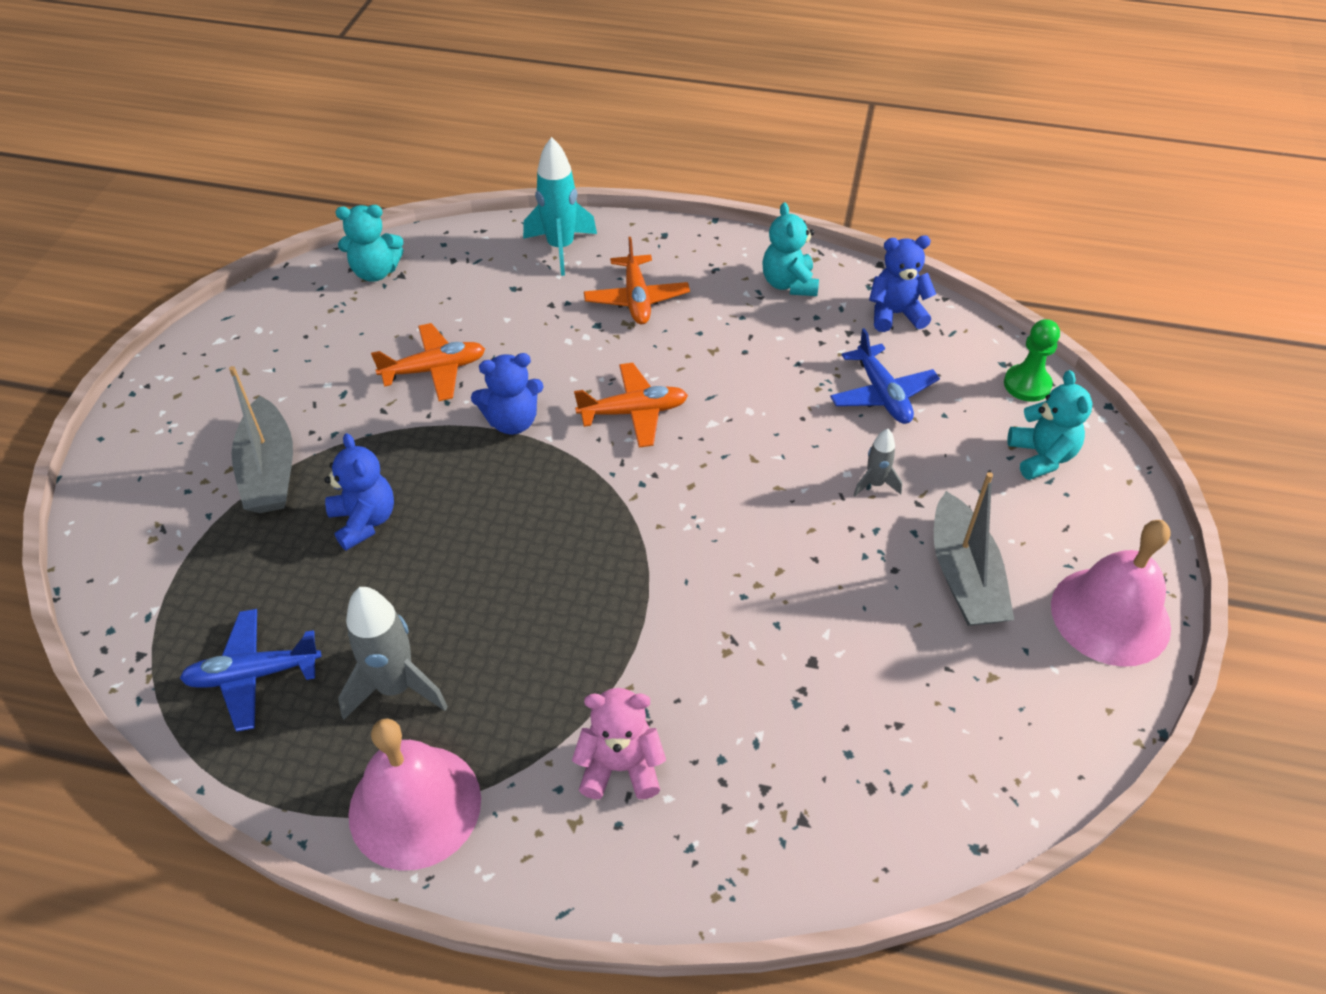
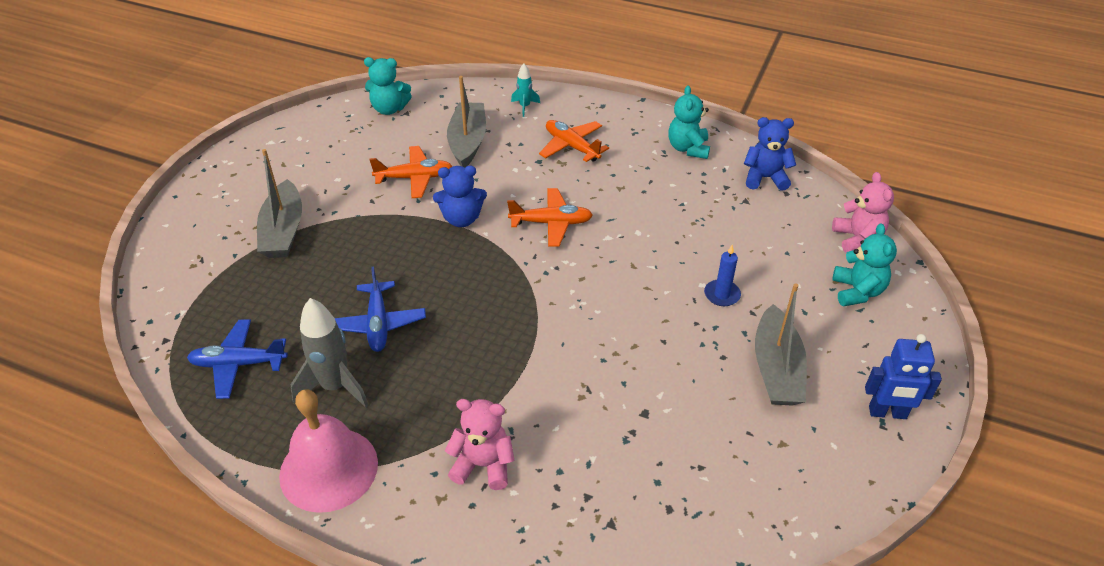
camera: 10 degrees right, 5 degrees down
blue teddy bear [324,433,394,551] -> none
turquoise rocket [523,137,597,276] -> turquoise rocket [511,63,540,117], size x0.54
orange plane [584,237,690,324] -> orange plane turned 135 degrees clockwise [539,120,609,162]
blue plane [830,328,940,424] -> blue plane moved to [335,267,426,352]
grey rocket [854,429,902,496] -> blue candle [704,245,741,306]
green pawn [1004,319,1060,402] -> pink teddy bear [832,172,894,253]
pink bell [1051,520,1171,667] -> blue robot [865,334,942,419]
none -> grey boat [447,76,486,167]

